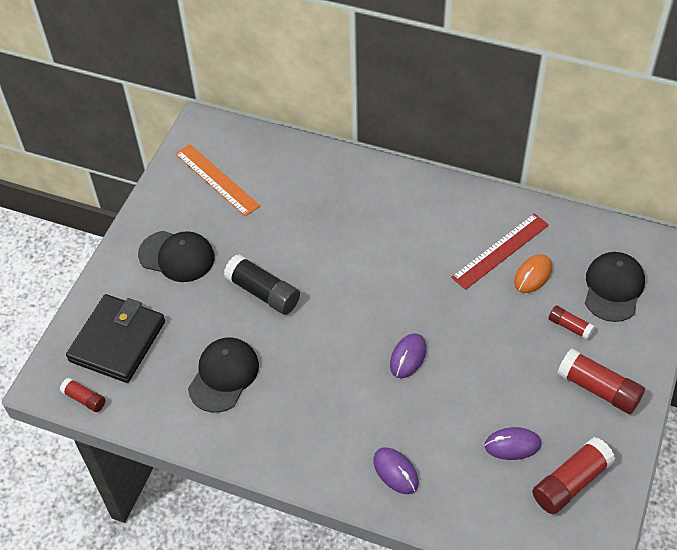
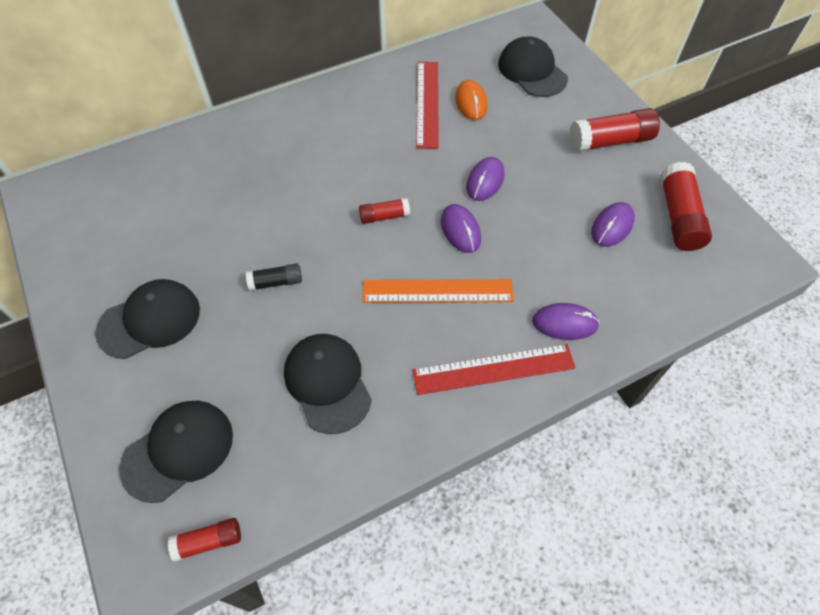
camera: 50 degrees left, 5 degrees up
black wallet [66,294,165,383] -> black cap [119,401,233,503]
orange ruler [175,144,260,217] -> orange ruler moved to [362,279,514,303]
black glue stick [224,254,300,315] -> black glue stick [246,263,302,291], size x0.56
red glue stick [548,305,595,340] -> red glue stick moved to [359,198,410,224]
none -> red ruler [412,344,576,395]
none -> purple mouse [466,157,504,201]

